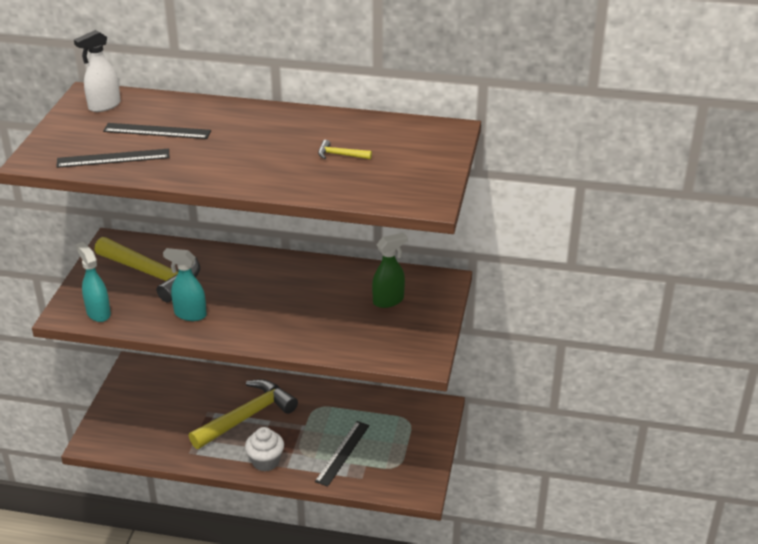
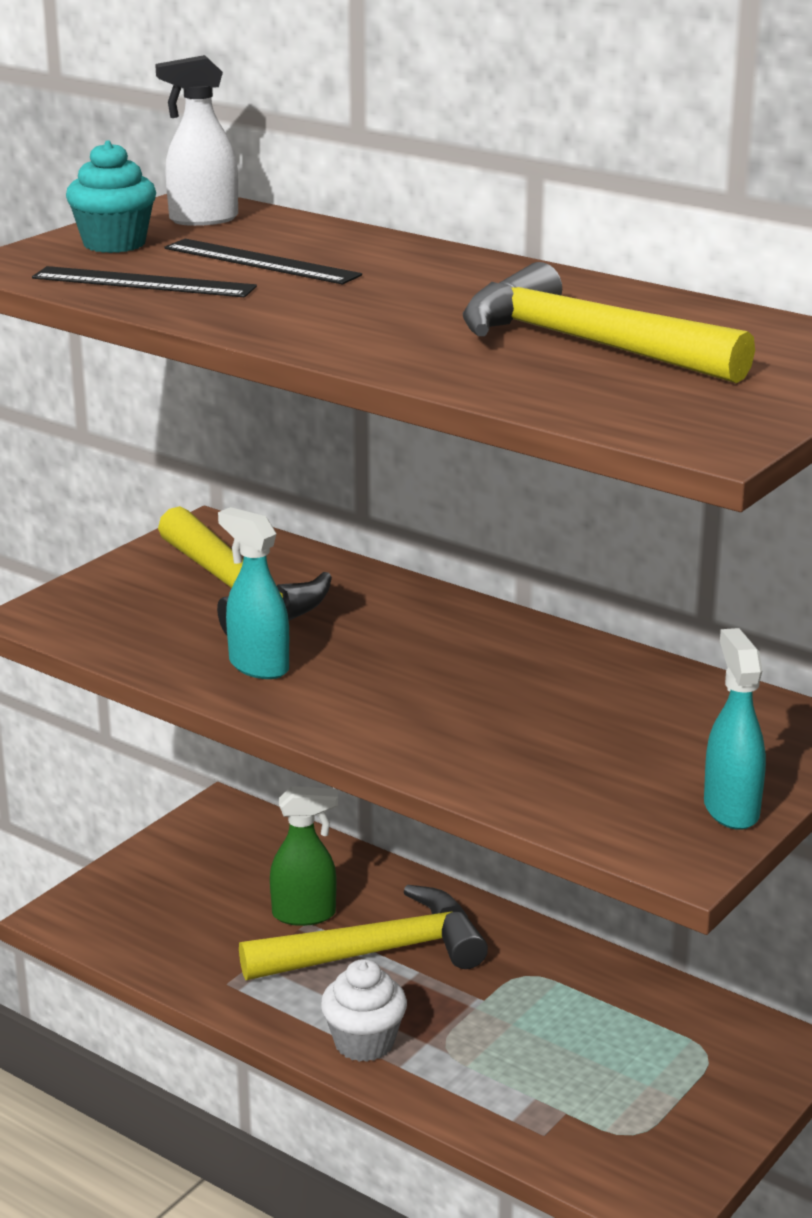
camera: 25 degrees right, 10 degrees down
turquoise spray bottle [76,242,111,322] -> turquoise spray bottle moved to [704,628,766,830]
black ruler [315,421,369,487] -> none
yellow hammer [318,140,372,160] -> yellow hammer [463,262,755,383], size x2.50
green spray bottle [372,233,407,308] -> green spray bottle moved to [270,786,338,926]
none -> turquoise cupcake [66,140,156,253]

